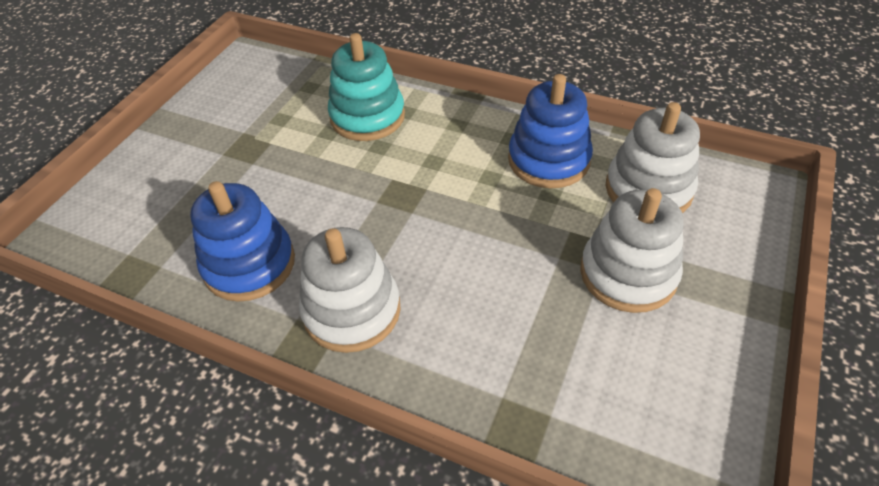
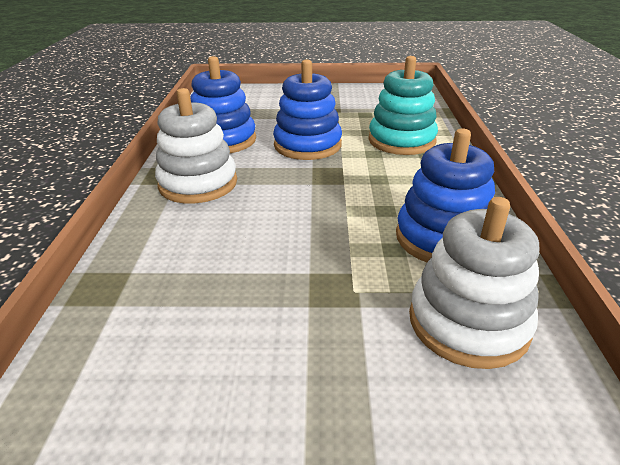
camera: 65 degrees right, 15 degrees down
white stacking toy [580,188,684,313] -> none
none -> blue stacking toy [273,59,342,160]

